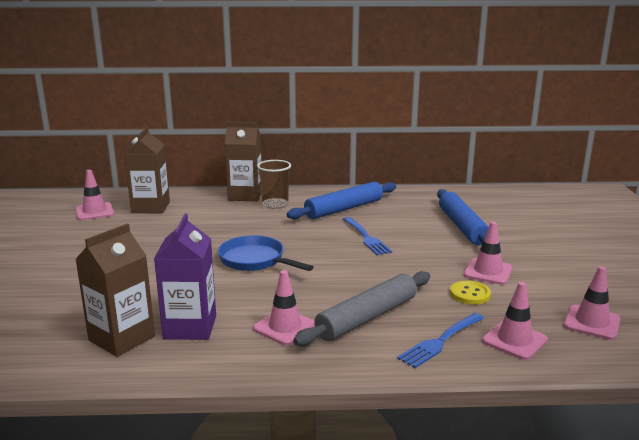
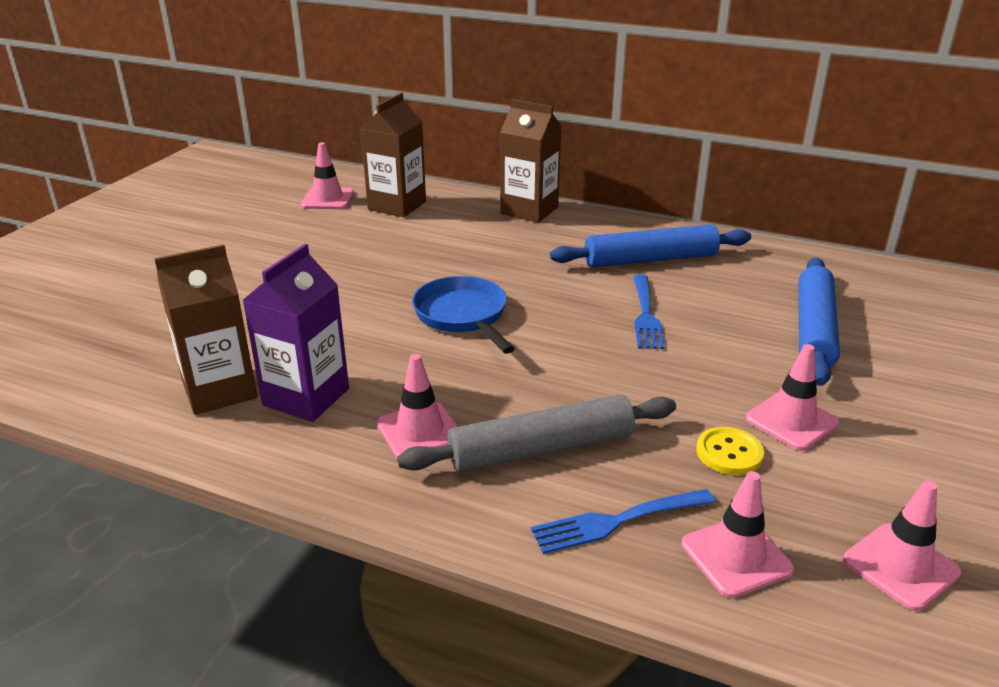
camera: 25 degrees right, 10 degrees up
brown cup [257,160,291,209] -> none

